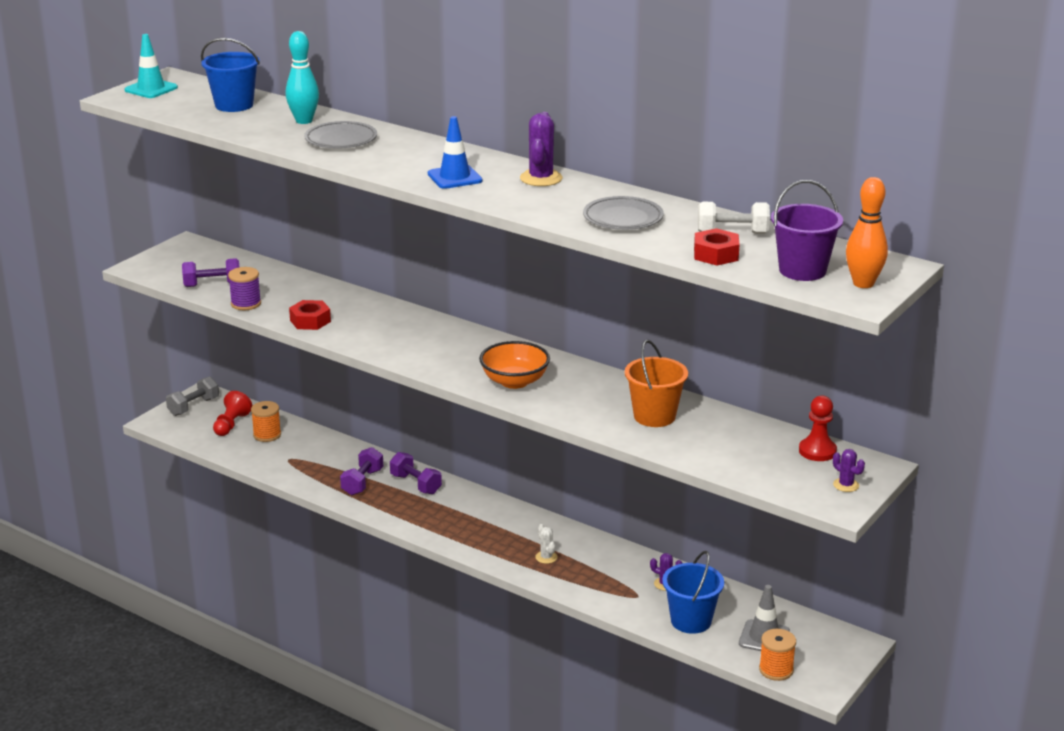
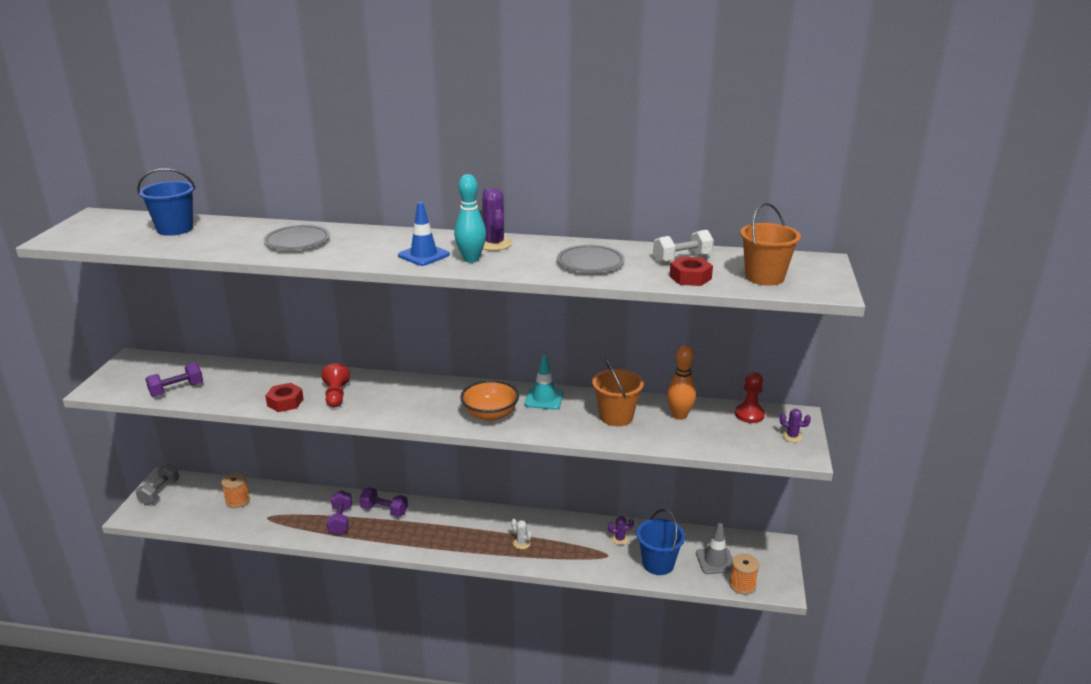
camera: 25 degrees left, 0 degrees up
turquoise traffic cone [125,34,178,98] -> turquoise traffic cone moved to [525,355,564,410]
red pawn [213,391,252,436] -> red pawn moved to [321,363,350,408]
purple spool [228,267,261,310] -> none
turquoise bowling pin [286,31,319,124] -> turquoise bowling pin moved to [454,174,486,263]
purple bucket [771,180,843,281] -> orange bucket [740,202,801,286]
orange bowling pin [846,177,888,288] -> orange bowling pin moved to [667,345,696,420]

